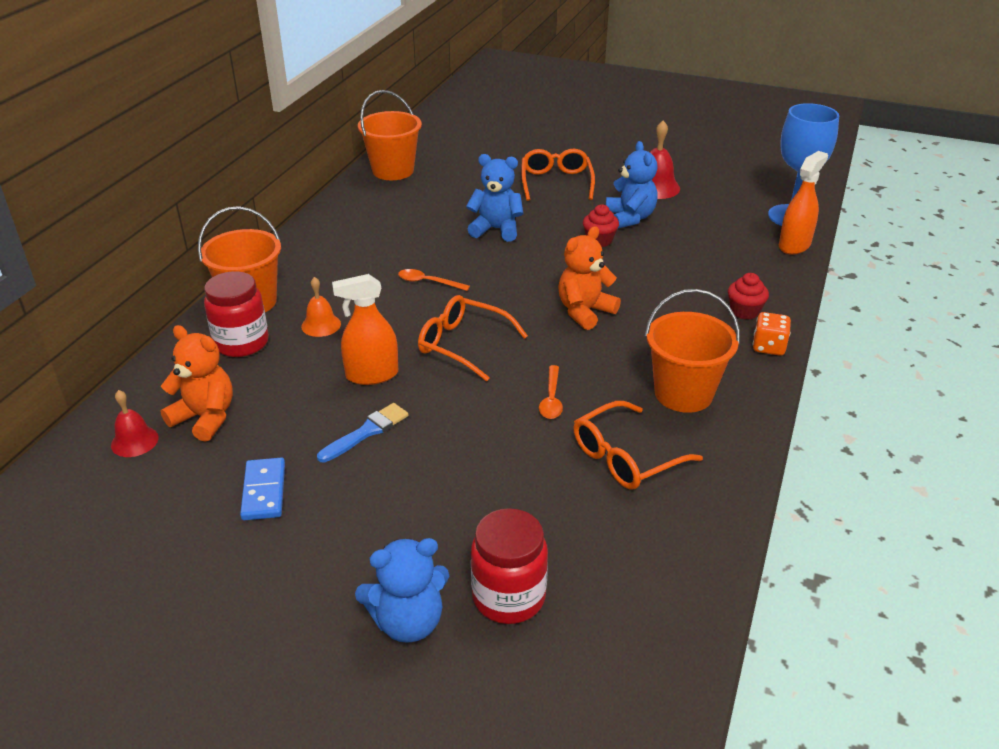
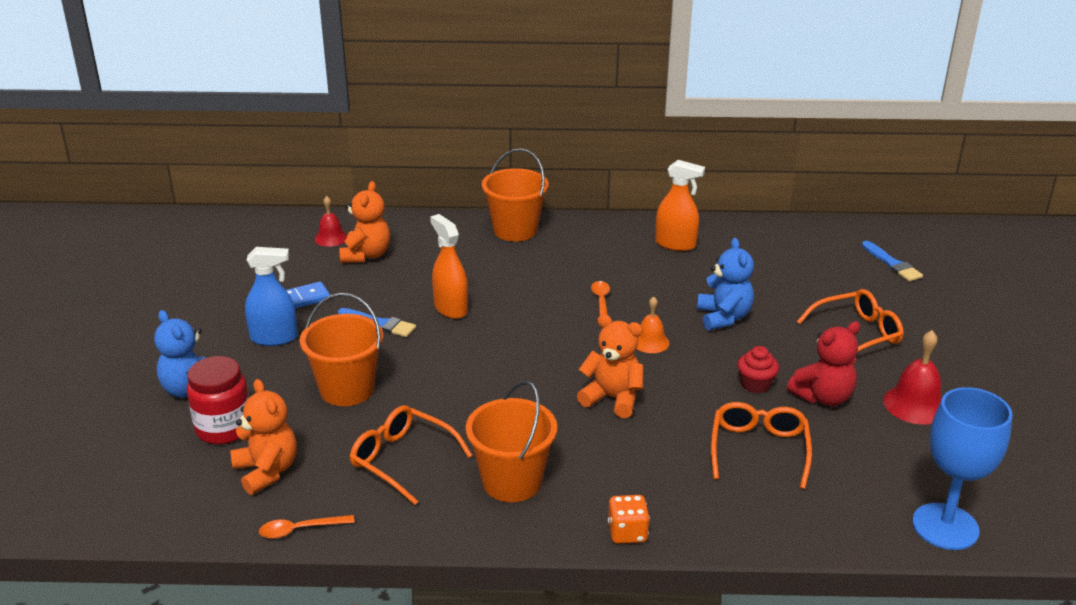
camera: 70 degrees right, 5 degrees down
red jar [204,271,269,357] -> none
orange bell [301,277,341,337] -> orange bell moved to [637,297,669,353]
orange bucket [358,90,422,180] -> orange bucket moved to [300,293,383,406]
orange glasses [418,295,528,381] -> orange glasses moved to [711,402,812,489]
orange spoon [539,365,563,419] -> orange spoon moved to [259,515,355,539]
blue teddy bear [606,141,658,228] -> red teddy bear [787,321,860,406]
red cupcake [728,273,769,319] -> none
orange spray bottle [779,151,828,255] -> orange spray bottle moved to [655,160,705,251]
none -> orange teddy bear [230,379,297,495]
none -> blue spray bottle [245,247,298,346]
none -> blue brush [862,241,923,282]

